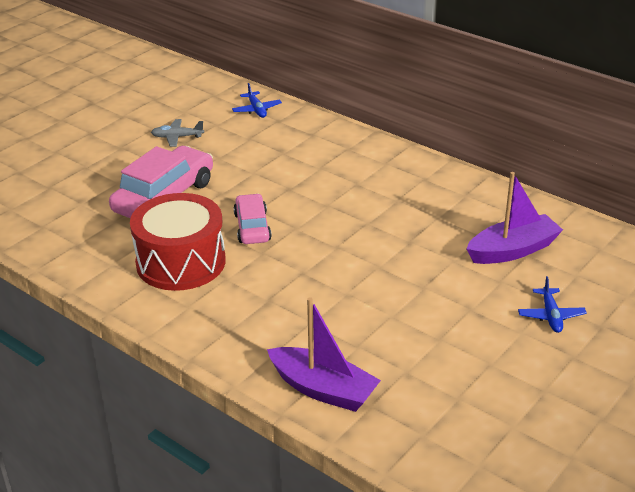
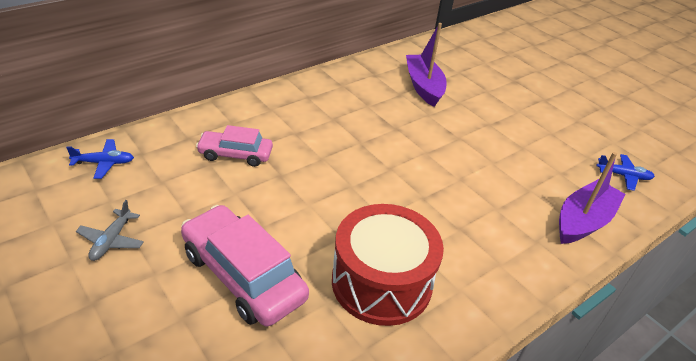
camera: 80 degrees left, 5 degrees up
pink car [234,194,272,244] -> pink car moved to [196,125,273,167]
blue plane [518,276,587,333] -> blue plane moved to [596,154,655,191]

